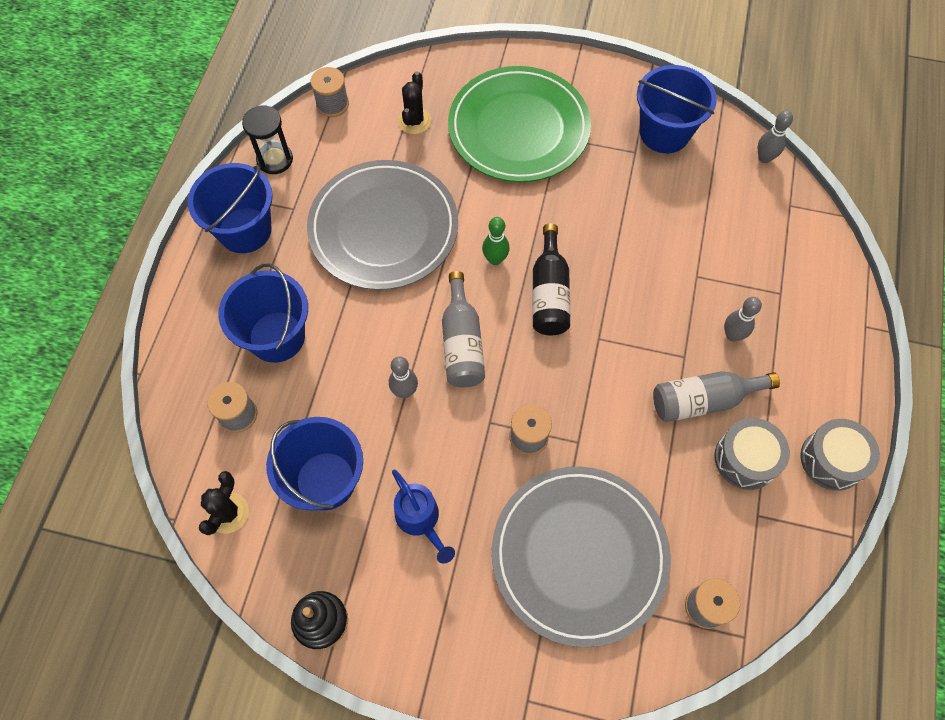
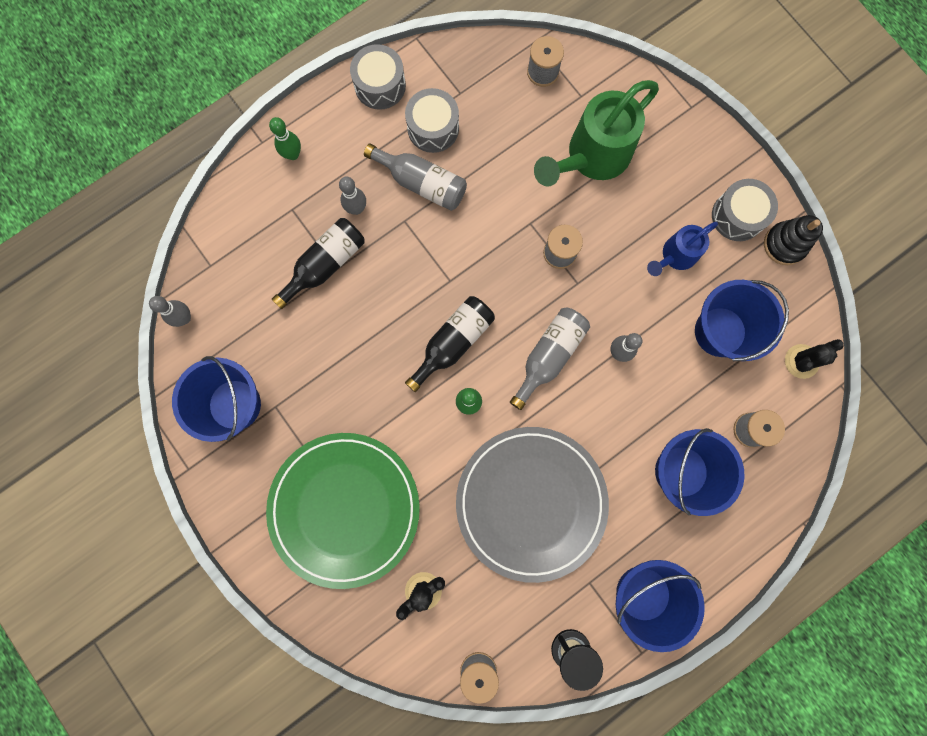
camera: 140 degrees left, 15 degrees up
blue watering can [392,470,455,564] -> blue watering can turned 135 degrees counterclockwise [647,222,718,276]
grey plate [492,466,671,647] -> green watering can [534,80,659,186]
none -> green bowling pin [269,117,301,160]
none -> black bottle [272,218,365,309]
none -> grey drum [712,179,778,241]

